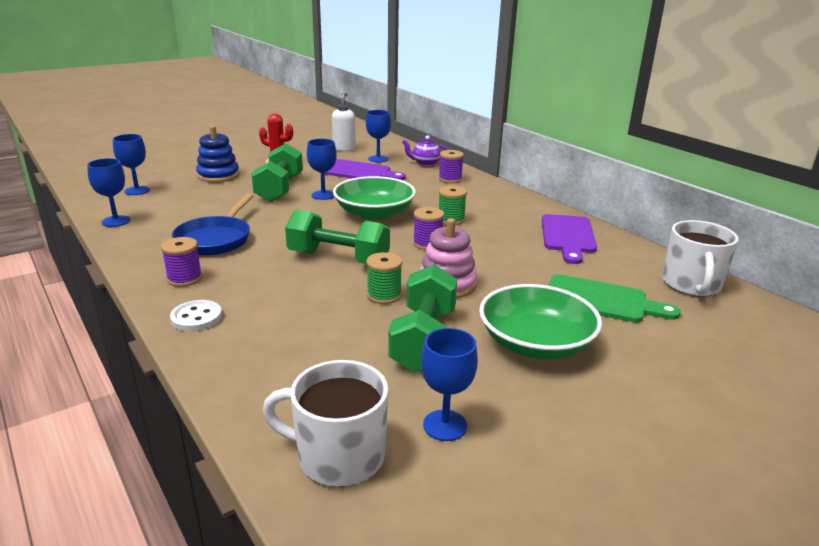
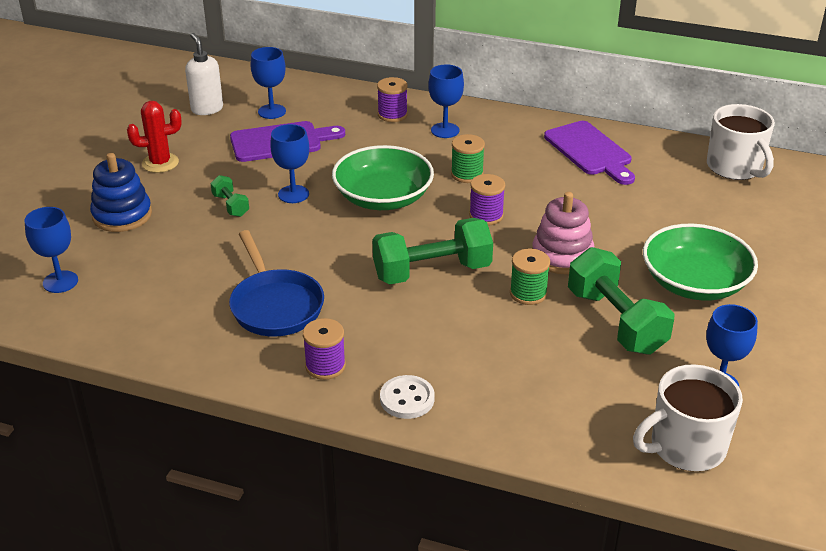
camera: 35 degrees left, 10 degrees up
blue goblet [87,158,130,227] -> blue goblet moved to [428,64,464,138]
green dumbbell [251,143,303,202] -> green dumbbell [210,175,249,217], size x0.48
purple teapot [402,135,449,166] -> none
green cutting board [549,274,681,323] -> none

